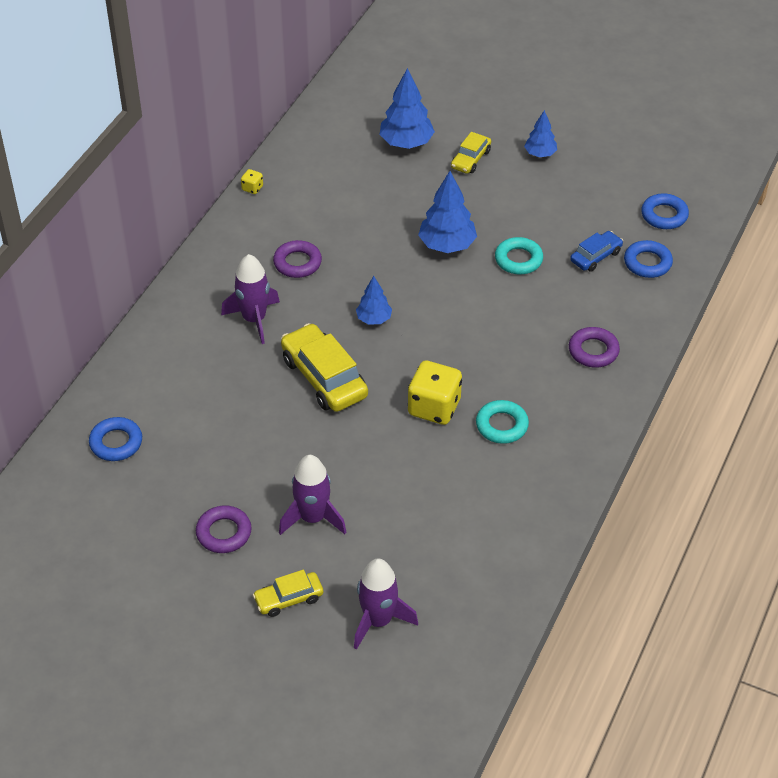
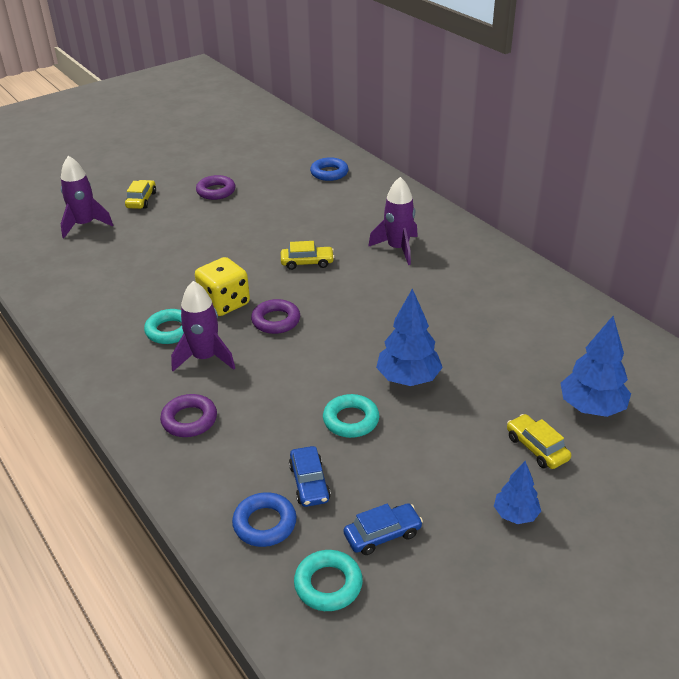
camera: 120 degrees right, 10 degrees down
yellow dice [241,169,263,194] -> none
purple ring [273,240,322,278] -> purple ring moved to [251,299,300,334]
purple rocket [279,455,346,535] -> purple rocket moved to [171,281,235,371]
yellow car [281,323,368,412] -> yellow car [281,241,334,270], size x0.56
blue tree [356,276,392,324] -> none
blue ring [641,193,689,229] -> turquoise ring [294,550,363,611]
none -> blue car [344,503,423,555]

